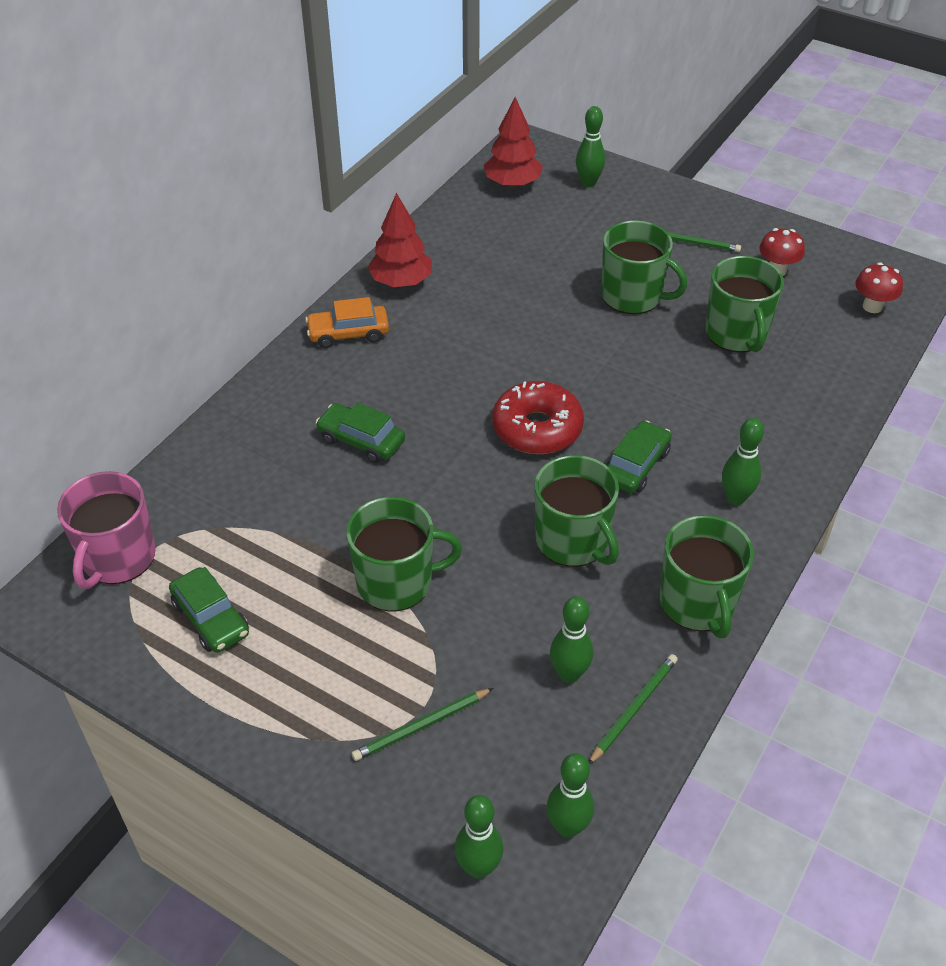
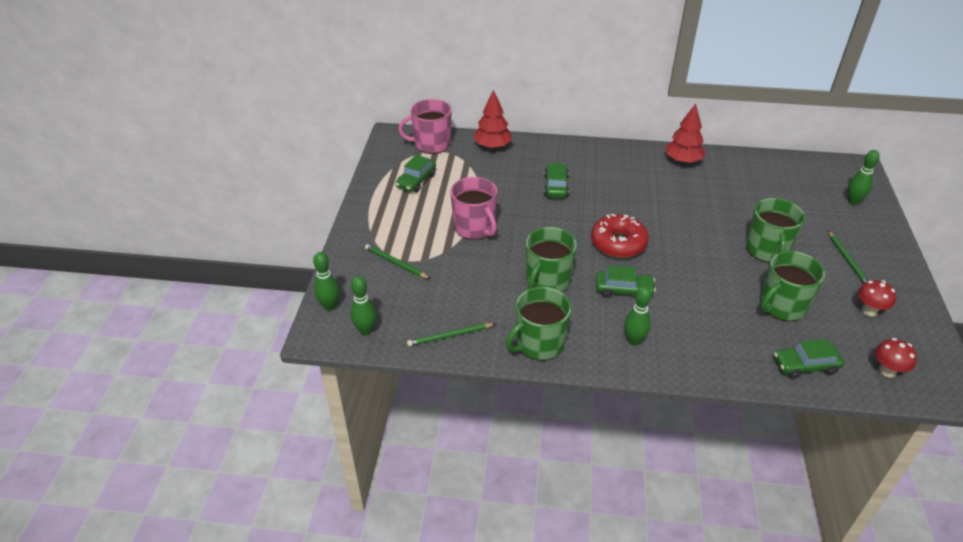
camera: 65 degrees right, 5 degrees down
orange car [305,297,389,348] -> none
green mug [346,497,462,611] -> pink mug [451,177,497,240]
red tree [484,97,543,188] -> red tree moved to [473,89,512,149]
green bowling pin [550,596,593,683] -> none
green pencil [589,654,678,765] -> green pencil turned 150 degrees clockwise [407,323,496,346]
none -> green car [774,339,844,379]

